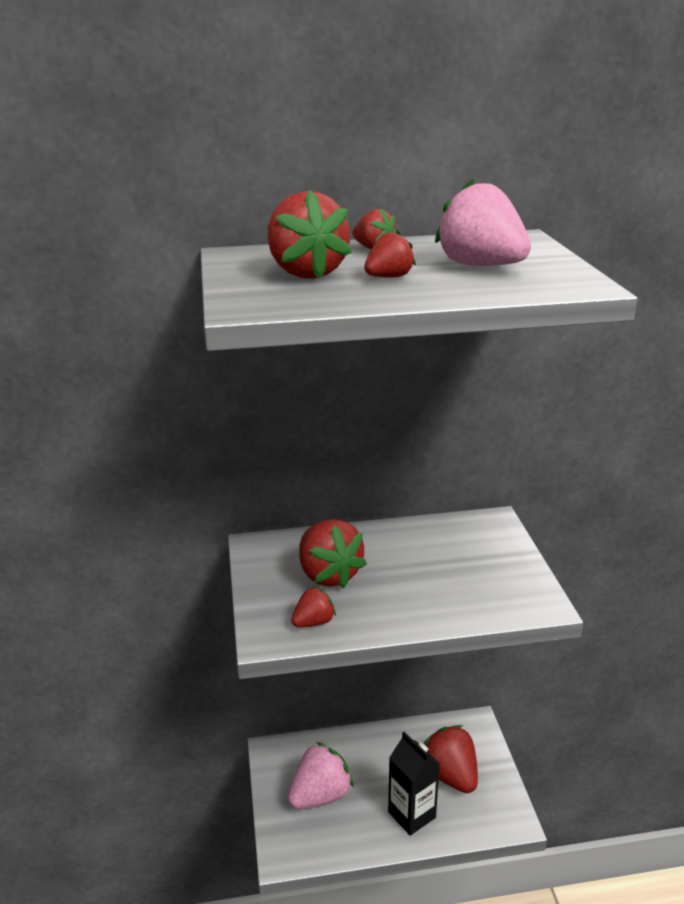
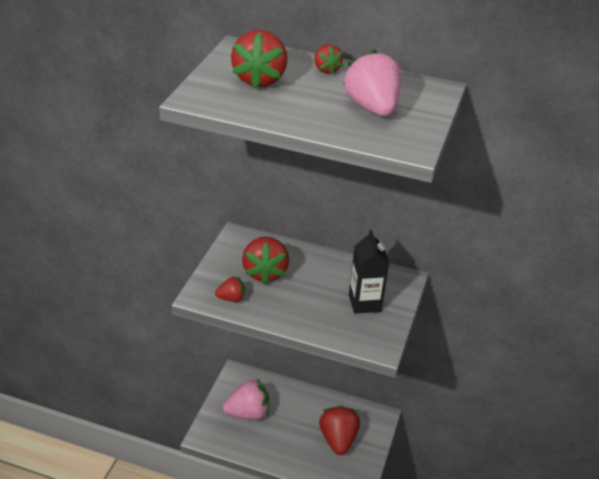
camera: 25 degrees right, 10 degrees up
red strawberry [364,230,416,278] -> none
black carton [388,732,440,836] -> black carton moved to [349,229,389,314]

